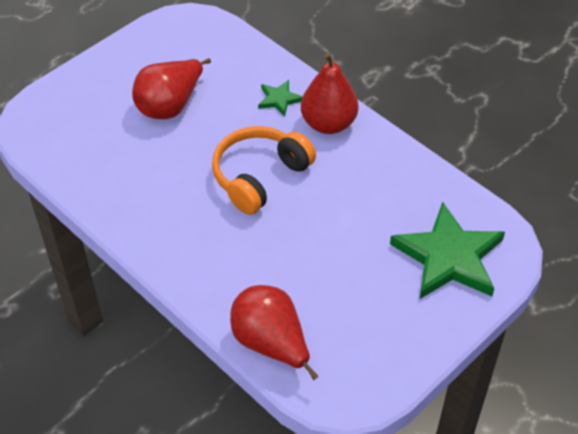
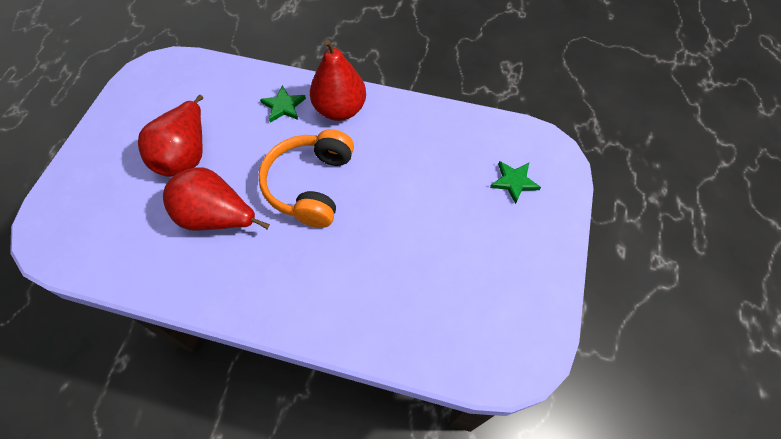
camera: 30 degrees left, 10 degrees up
red pear [230,285,319,380] -> red pear moved to [163,167,270,231]
green star [390,202,505,299] -> green star [490,161,541,204], size x0.46

